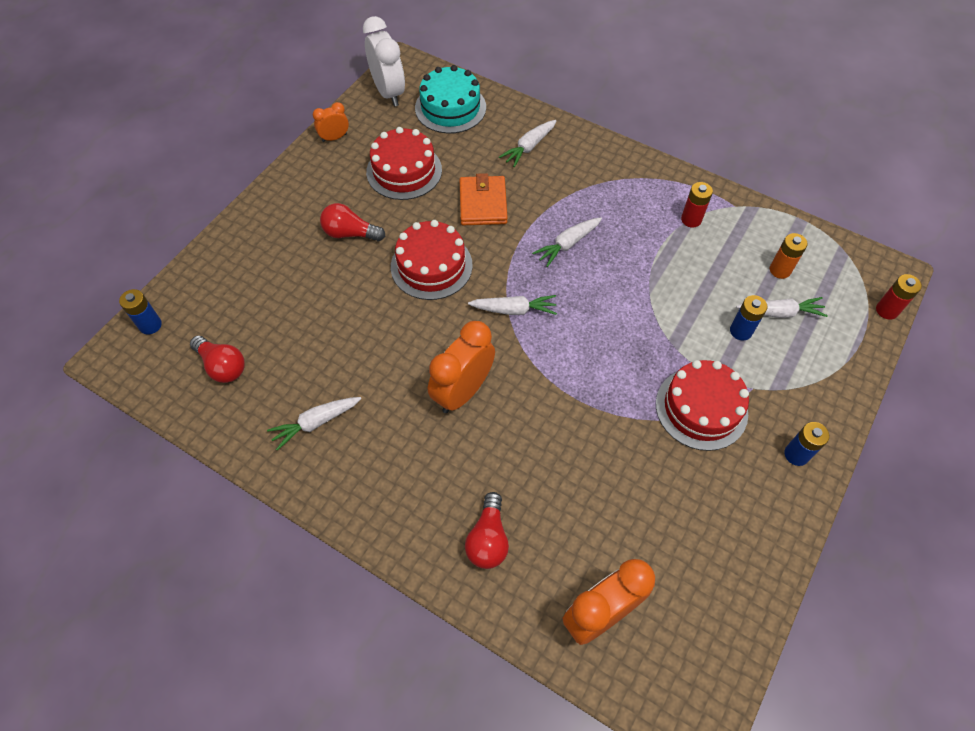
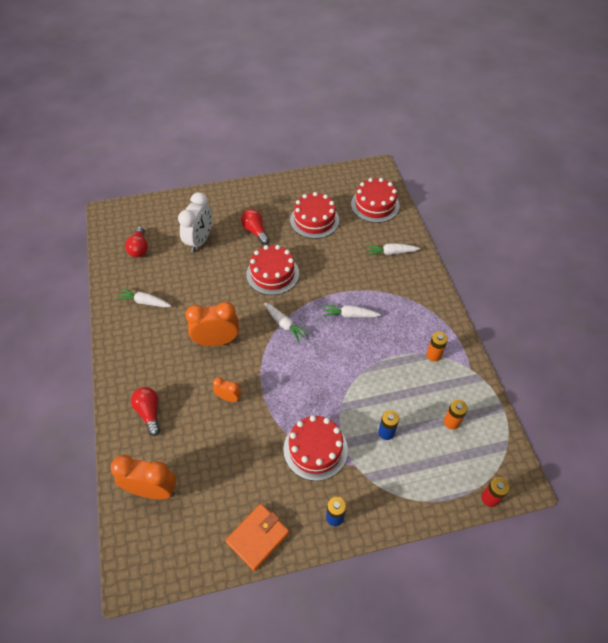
camera: 45 degrees right, 5 degrees down
blue battery [119,289,162,334] -> none
orange clock [313,102,349,142] -> orange clock moved to [213,377,241,402]
white clock [363,16,405,107] -> white clock moved to [178,192,212,252]
turquoise cake [415,65,486,133] -> red cake [351,178,400,223]
orange wallet [460,173,508,225] -> orange wallet moved to [225,504,289,571]
red light bulb [465,492,509,569] -> red light bulb turned 105 degrees clockwise [131,387,160,436]
red battery [681,182,713,228] -> orange battery [426,332,448,362]
white carrot [736,297,828,318] -> none

